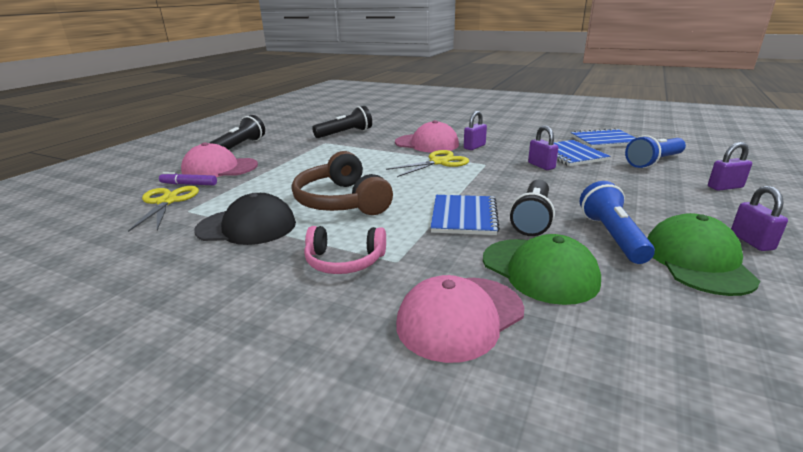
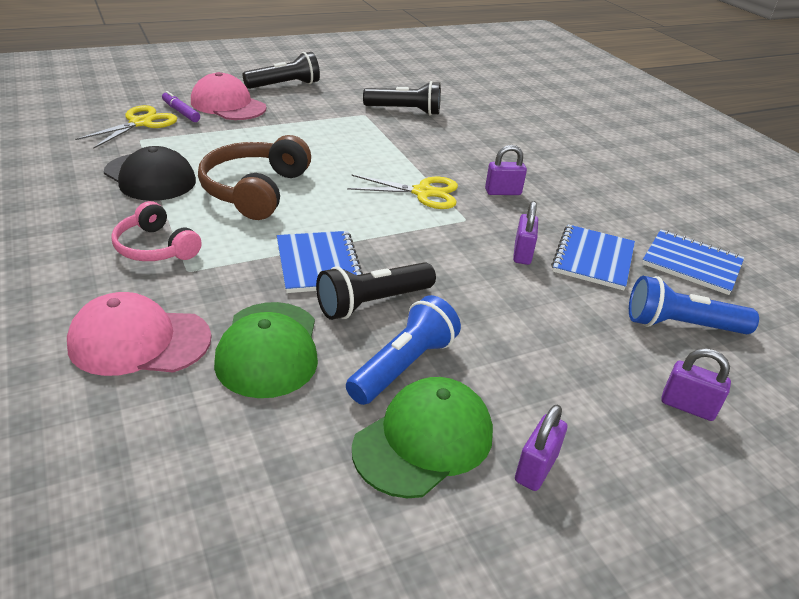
camera: 35 degrees right, 10 degrees up
pink cap [395,120,459,153] -> none
blue notebook [430,195,500,235] -> blue notebook turned 60 degrees counterclockwise [277,231,363,293]

